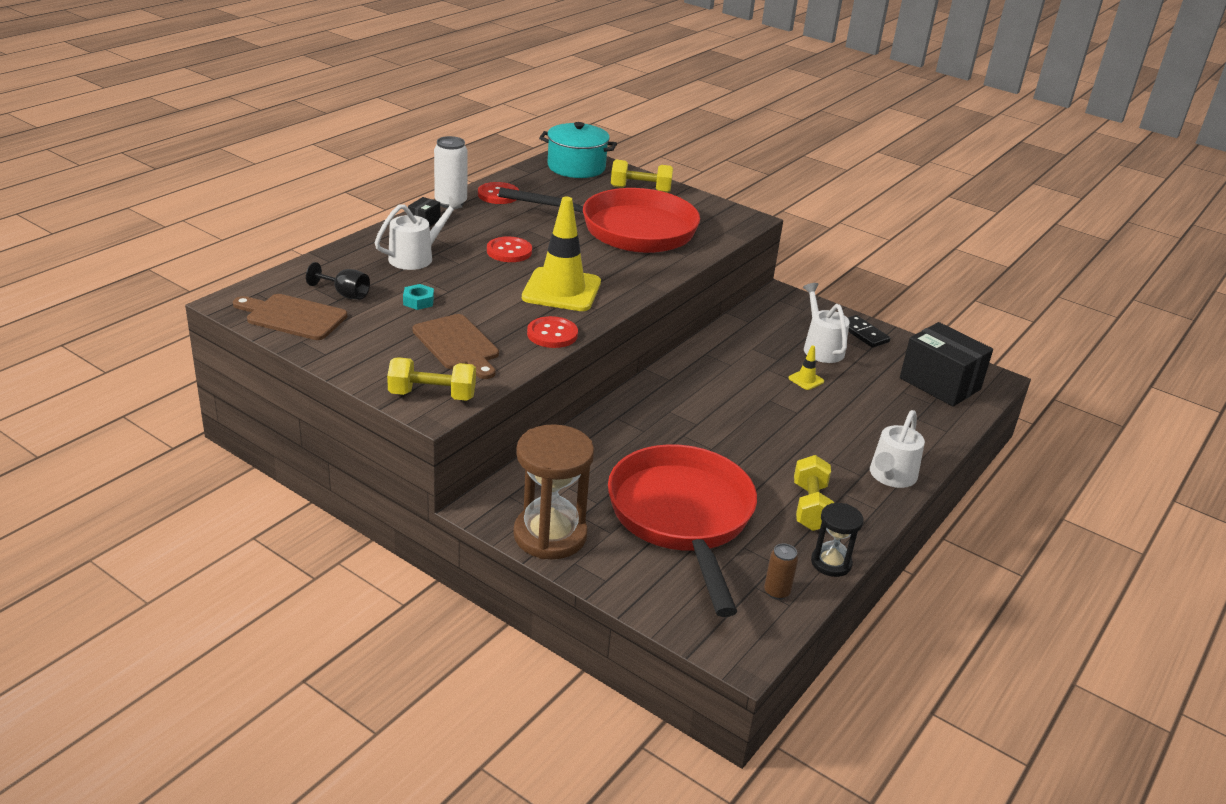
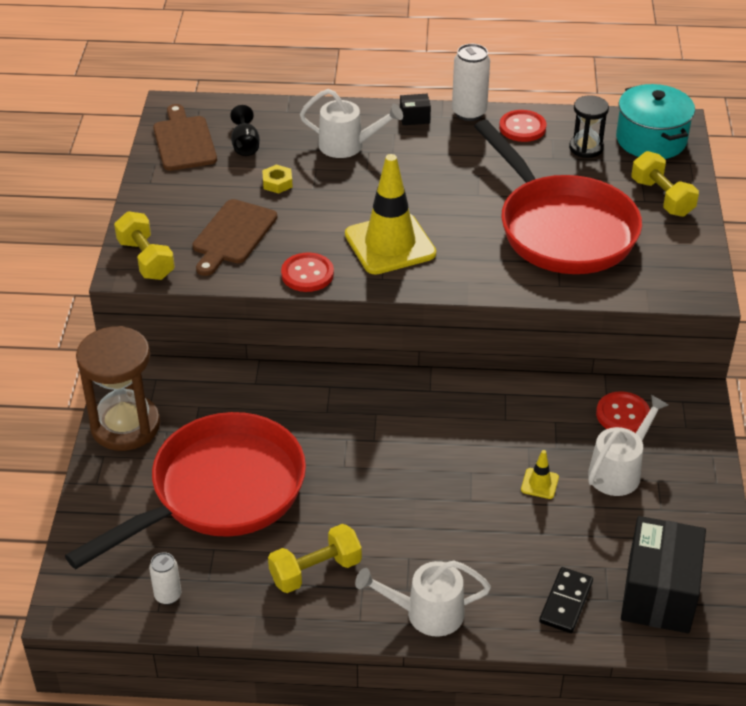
camera: 60 degrees right, 10 degrees up
turquoise nut [403,284,434,310] -> yellow nut [262,165,293,194]
red button [487,236,532,262] -> red button moved to [596,391,650,433]
brown can [764,543,798,600] -> white can [149,552,181,605]
black hourglass [811,503,864,577] -> black hourglass moved to [569,95,609,158]
black domino [848,315,890,348] -> black domino moved to [539,567,593,633]

